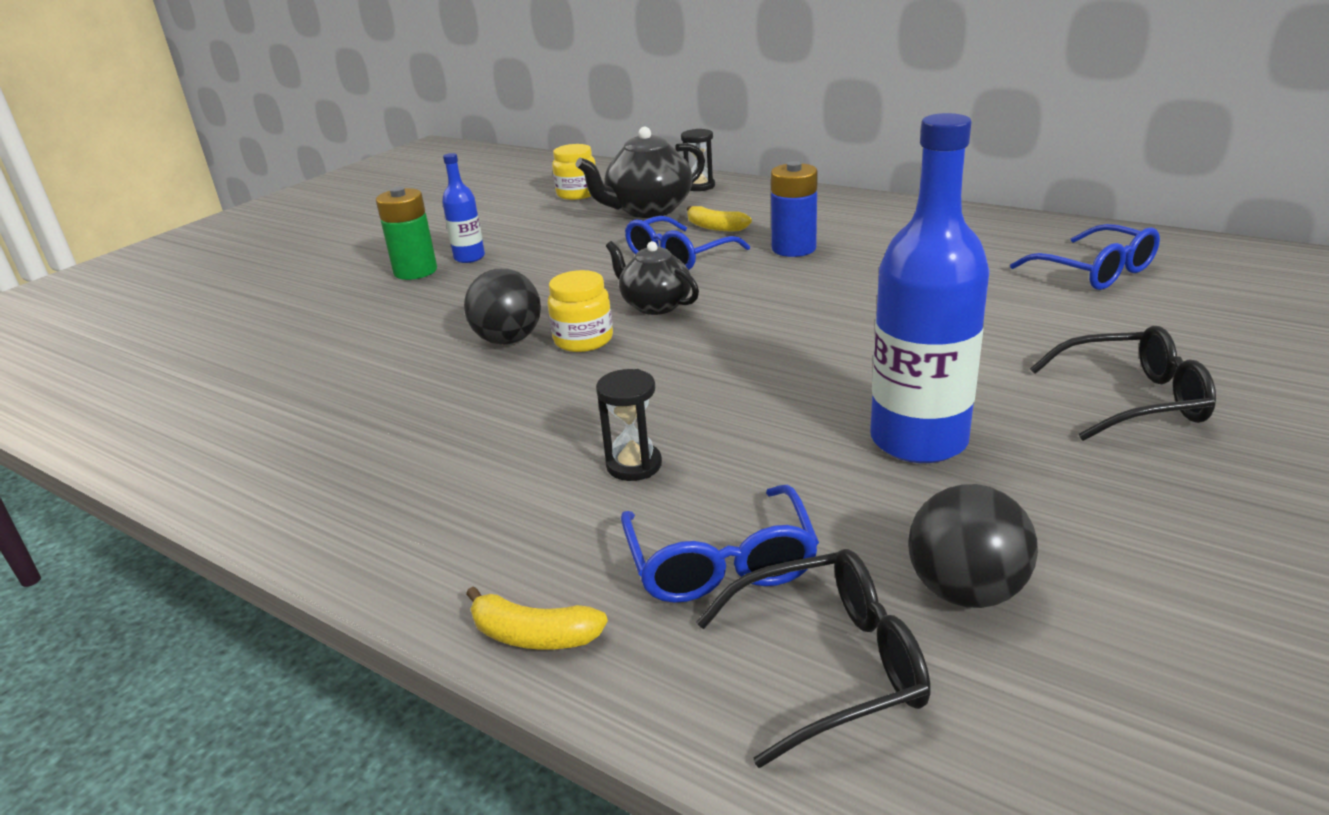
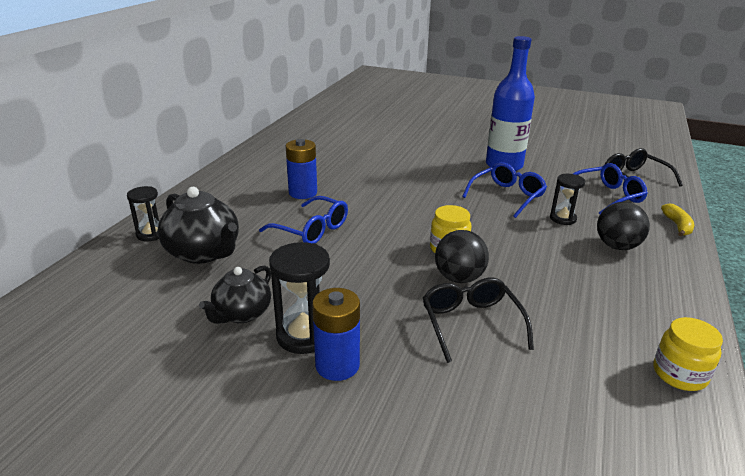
camera: 105 degrees left, 0 degrees up
green battery [376,187,437,280] -> blue battery [312,288,360,381]
blue bottle [442,153,485,263] -> black hourglass [269,242,330,354]
yellow jar [552,144,595,200] -> yellow jar moved to [654,317,723,391]
black teapot [606,241,699,315] -> black teapot moved to [199,266,271,324]
yellow banana [687,206,752,231] -> none
black ball [908,484,1038,608] -> black ball moved to [597,202,650,250]
blue glasses [1010,224,1160,290] -> blue glasses moved to [462,162,547,218]
black glasses [1030,326,1216,441] -> black glasses moved to [423,278,534,363]

